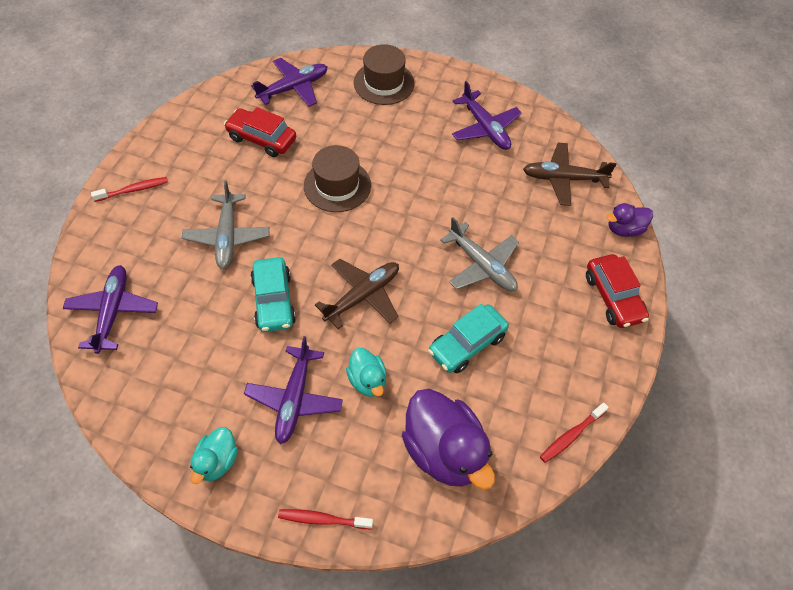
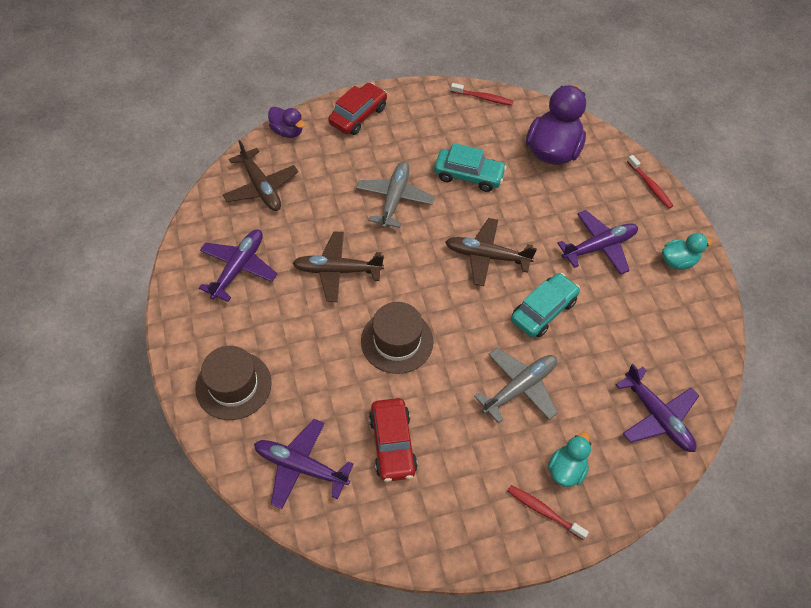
camera: 125 degrees left, 0 degrees up
purple plane [63,265,158,354] -> purple plane turned 90 degrees counterclockwise [616,364,699,452]
turquoise duck [346,348,387,397] -> turquoise duck moved to [548,432,591,487]
none -> brown plane [292,231,384,302]

